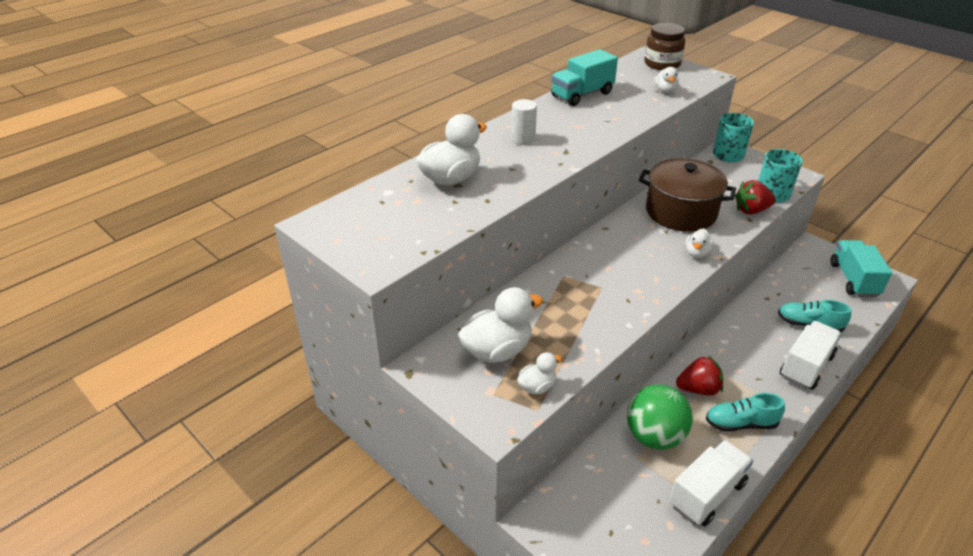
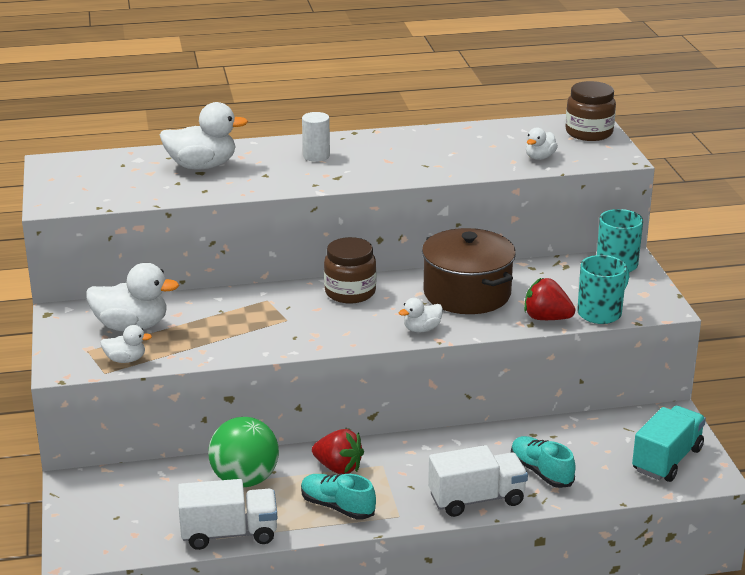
camera: 35 degrees right, 10 degrees down
turquoise truck [551,49,618,106] -> none
none -> brown jar [324,237,376,304]

